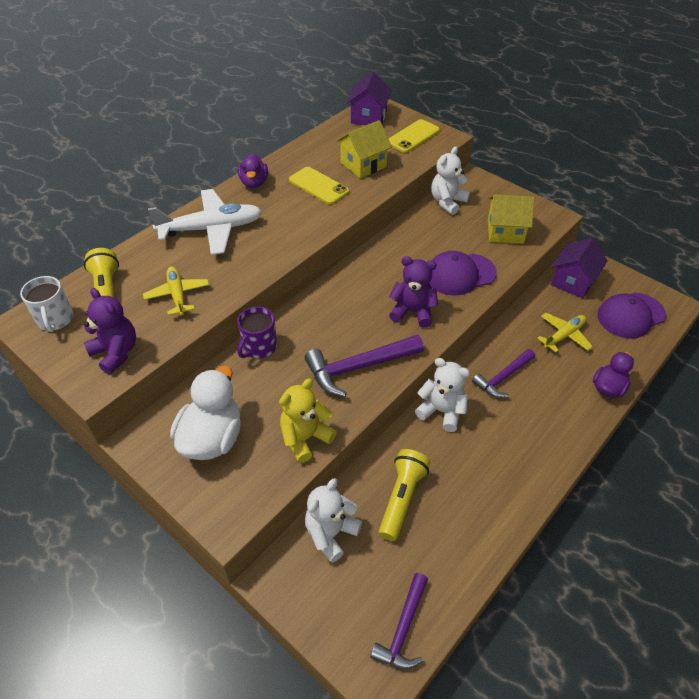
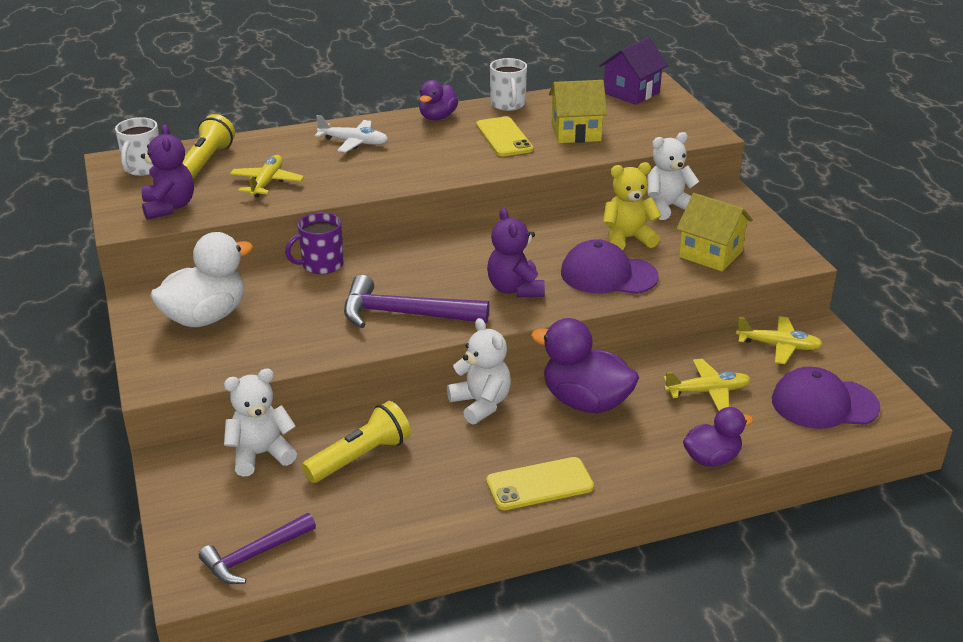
camera: 30 degrees right, 15 degrees down
white plane [148,189,262,255] -> white plane [315,115,388,152], size x0.59
yellow teddy bear [279,379,337,463] -> yellow teddy bear moved to [603,162,662,250]
yellow phone [388,119,440,153] -> yellow phone moved to [486,457,594,510]
purple teddy bear [389,256,438,328] -> purple teddy bear turned 150 degrees counterclockwise [487,208,545,297]
purple hammer [472,349,535,398] -> purple duck [531,318,639,413]
purple house [551,238,608,298] -> yellow plane [736,316,823,364]
none -> white mug [490,58,527,111]

